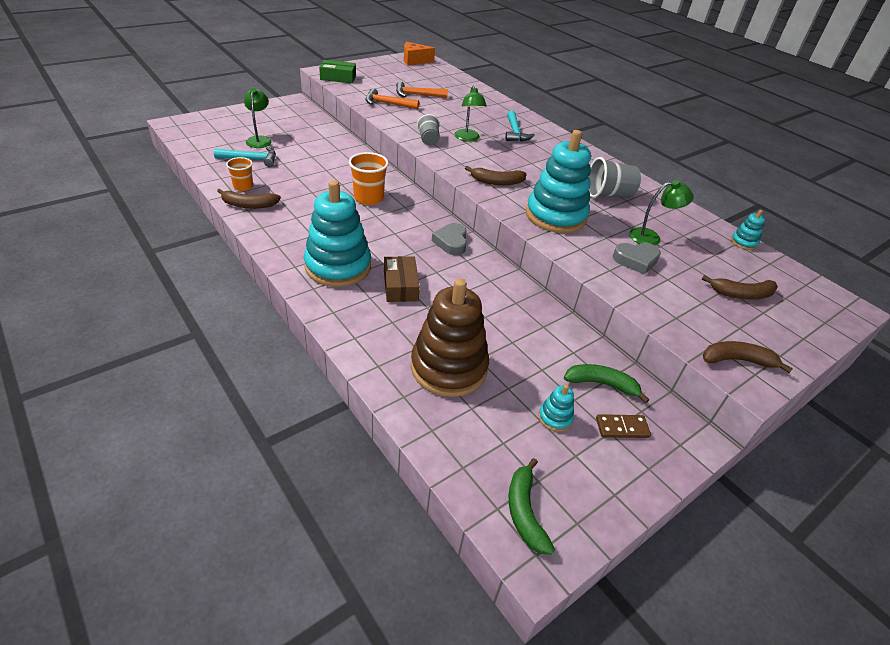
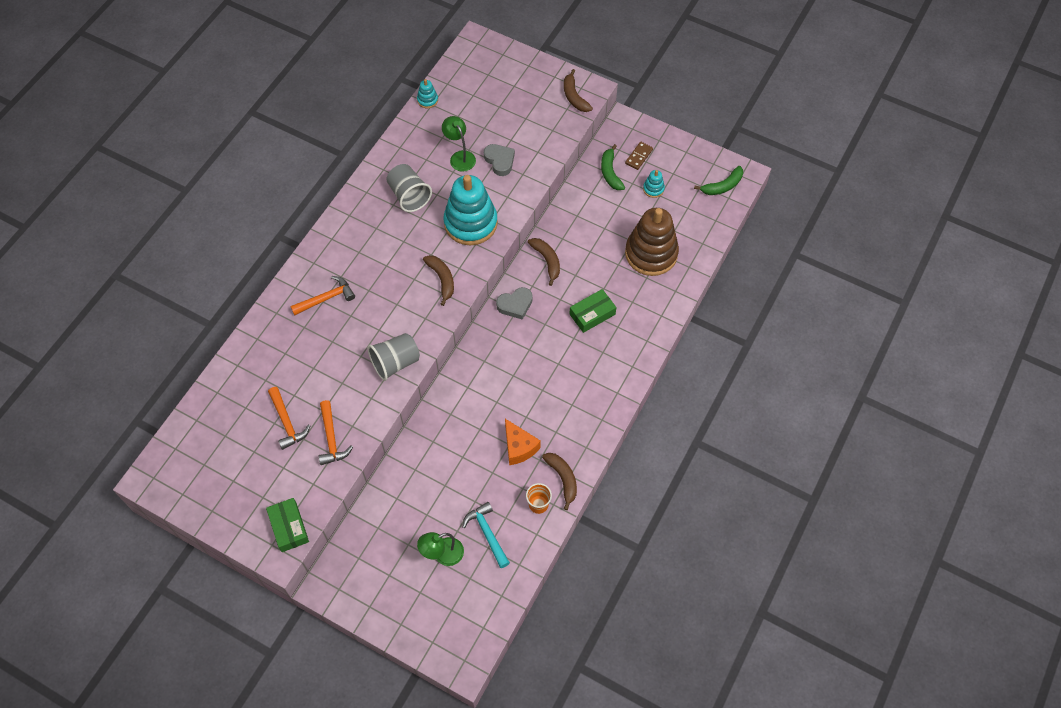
camera: 110 degrees left, 20 degrees up
turquoise stacking toy [304,180,371,287] -> none
orange cup [349,152,389,205] -> none
brown box [384,256,420,302] -> green box [570,289,617,333]
orange cheese [404,42,435,66] -> orange cheese moved to [505,419,541,465]
grey cup [417,114,440,145] -> grey cup [368,333,420,381], size x1.56
green lamp [454,86,487,142] -> none
turquoise hammer [505,110,535,141] -> orange hammer [290,276,355,315]
brown domino [596,414,651,438] -> brown domino turned 60 degrees clockwise [625,142,653,170]
brown banana [702,275,778,299] -> brown banana moved to [528,238,560,286]

